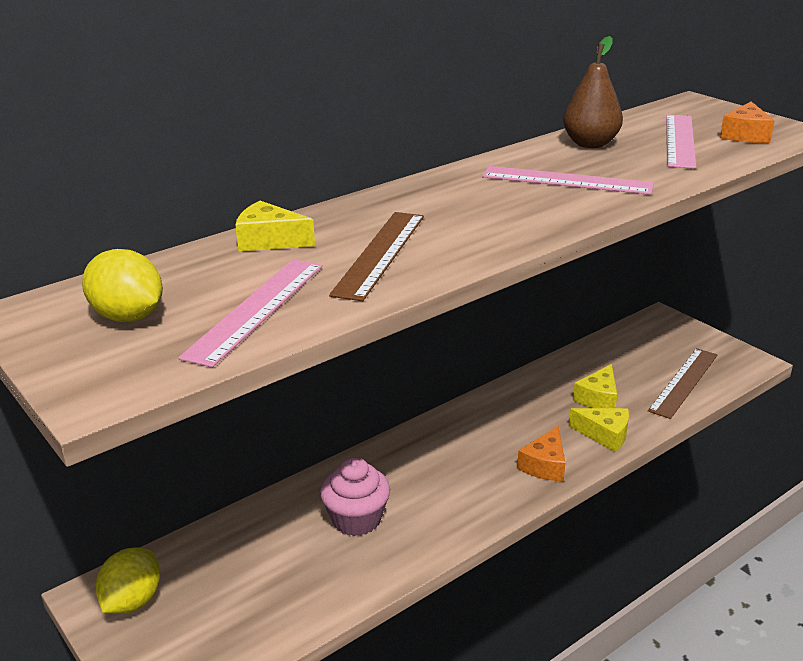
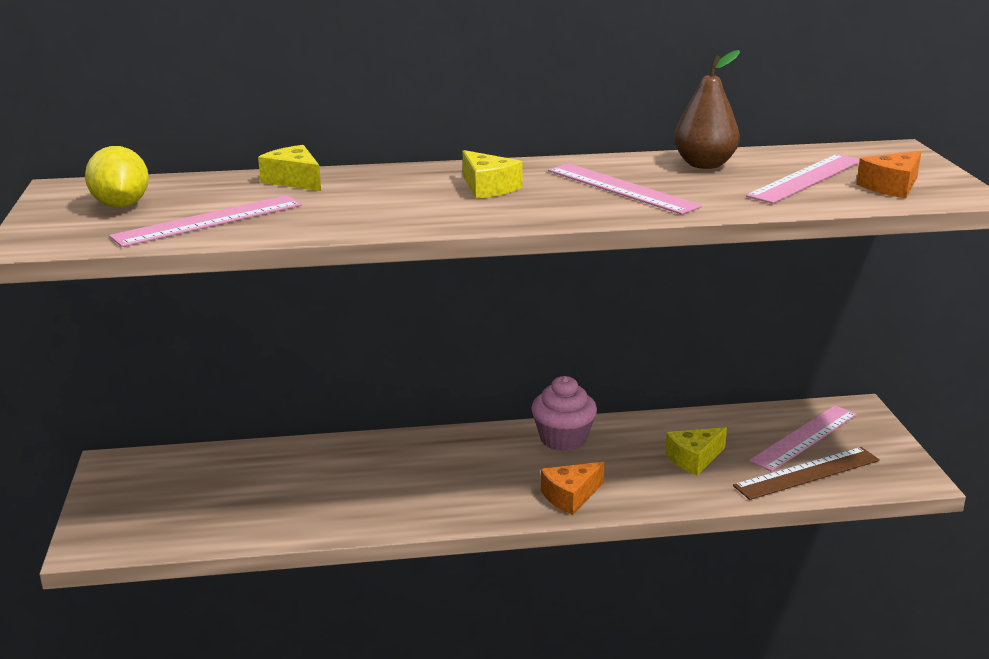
camera: 30 degrees right, 5 degrees down
yellow lemon [95,547,160,614] -> none
pink cupcake [320,457,390,536] -> pink cupcake moved to [531,376,597,451]
brown ruler [329,212,424,301] -> none
yellow cheese [569,408,629,452] -> yellow cheese moved to [463,150,523,199]
none -> pink ruler [749,405,857,472]

